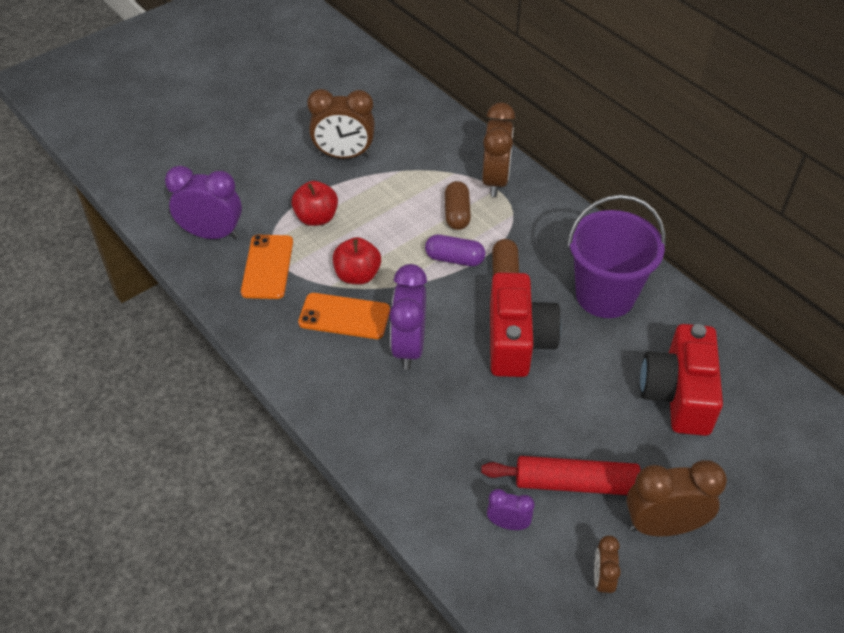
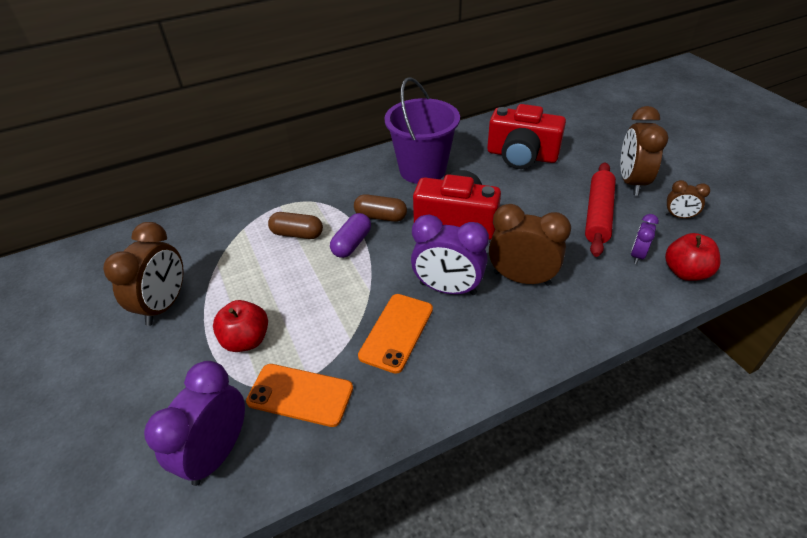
camera: 75 degrees left, 5 degrees down
red apple [333,237,381,285] -> red apple moved to [665,233,721,281]
brown clock [482,102,515,197] -> brown clock moved to [489,204,571,286]

